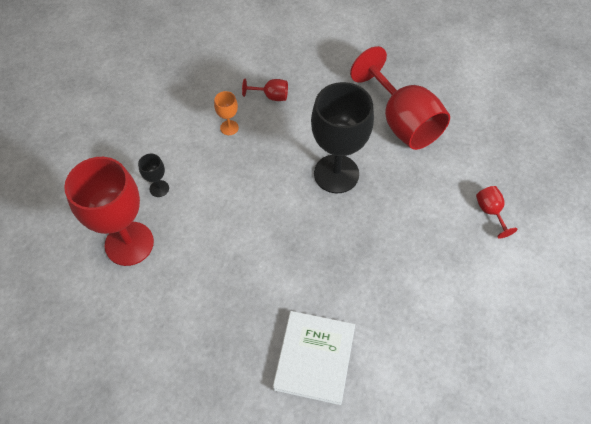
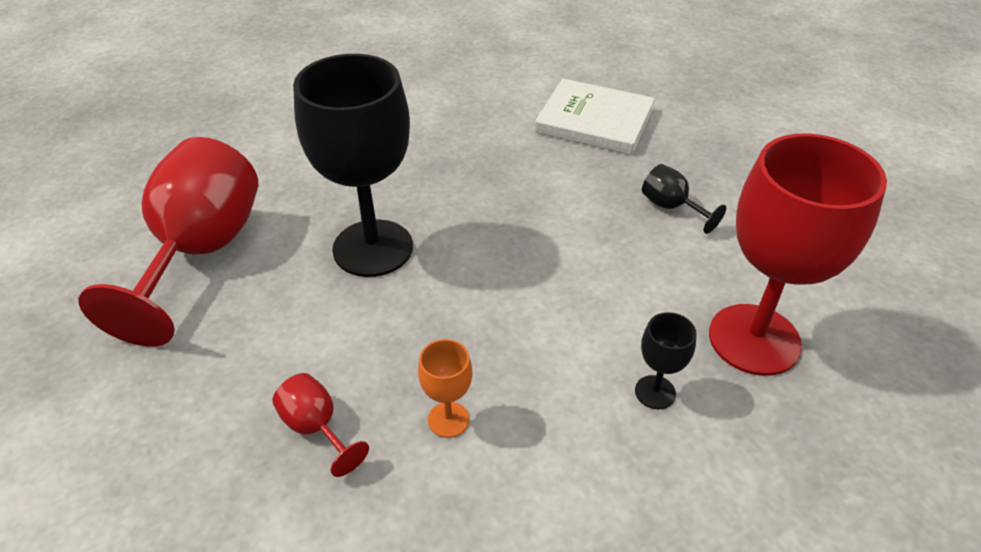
camera: 140 degrees left, 15 degrees down
white book [272,311,355,405] -> white book turned 60 degrees clockwise [535,79,655,155]
red goblet [476,186,518,238] -> none
none -> black goblet [642,164,726,234]

